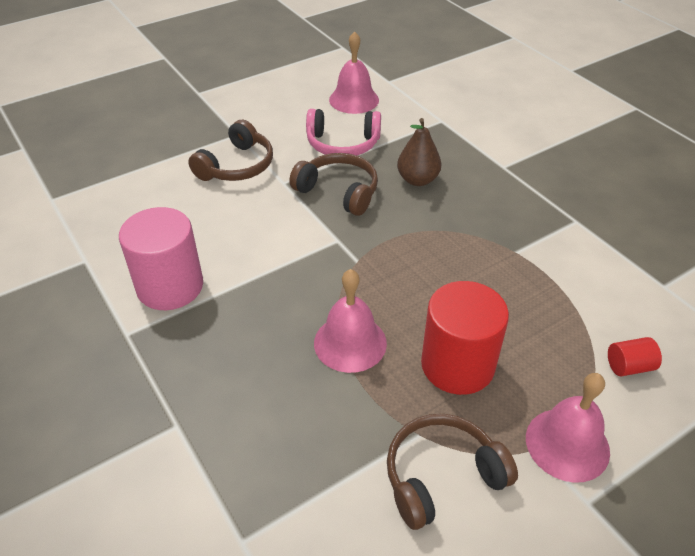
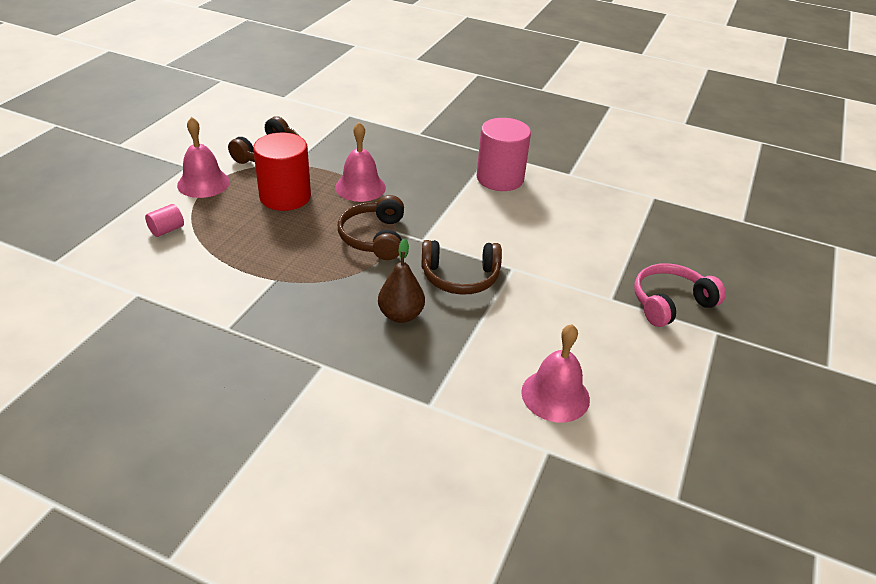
camera: 145 degrees right, 5 degrees down
brown headphones [188,120,273,181] -> brown headphones moved to [338,195,404,260]
pink headphones [306,109,381,156] -> pink headphones moved to [634,263,726,327]
red cylinder [608,337,662,376] -> pink cylinder [145,204,184,237]

